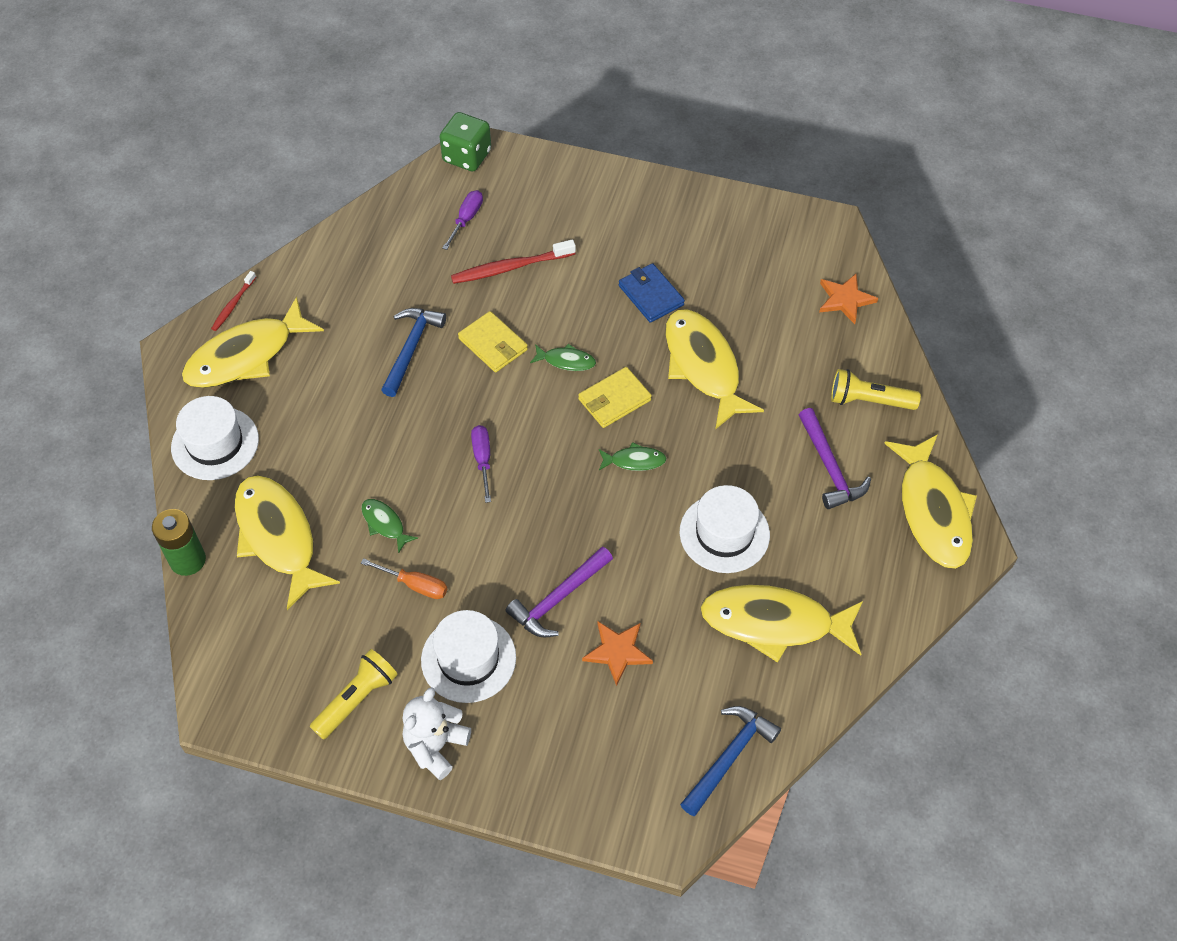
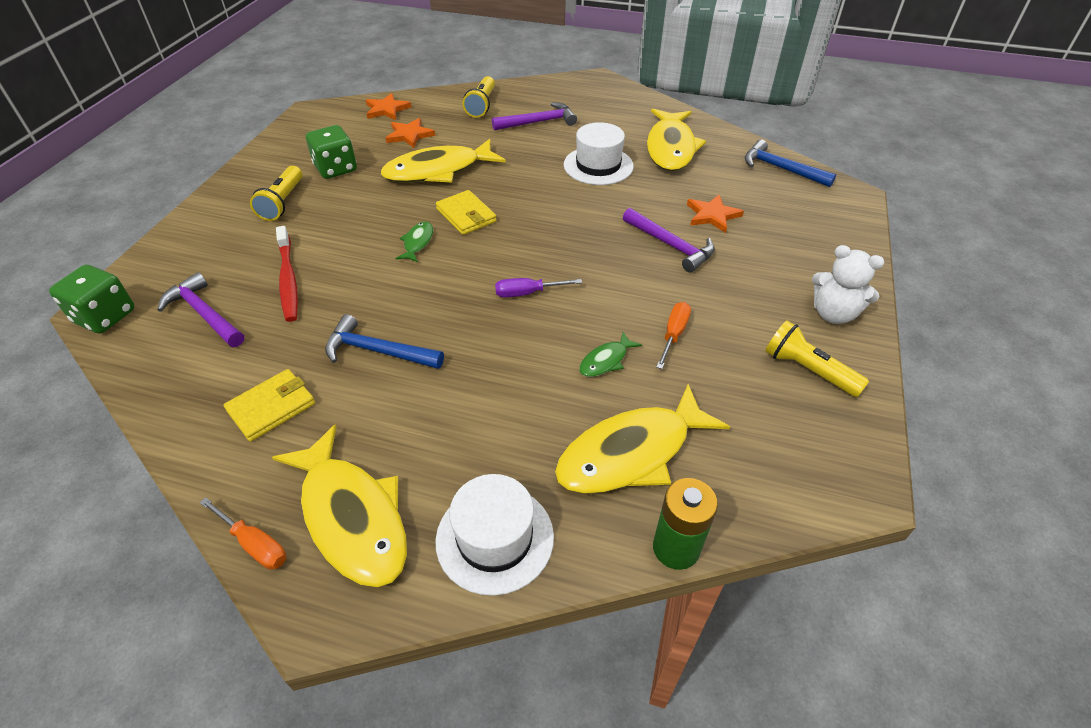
camera: 90 degrees left, 10 degrees down
red toothbrush [211,271,256,331] -> orange screwdriver [200,497,286,569]
white hat [421,610,516,703] -> none
purple screwdriver [442,190,483,250] -> purple hammer [157,272,244,347]
yellow wallet [458,311,528,372] -> yellow wallet moved to [224,369,315,442]
green fish [599,442,667,471] -> none
blue wallet [619,263,685,323] -> none
yellow fish [884,435,977,569] -> none
none -> yellow flashlight [250,166,302,221]
none -> green dice [306,125,357,179]
none -> orange star [386,118,435,148]

